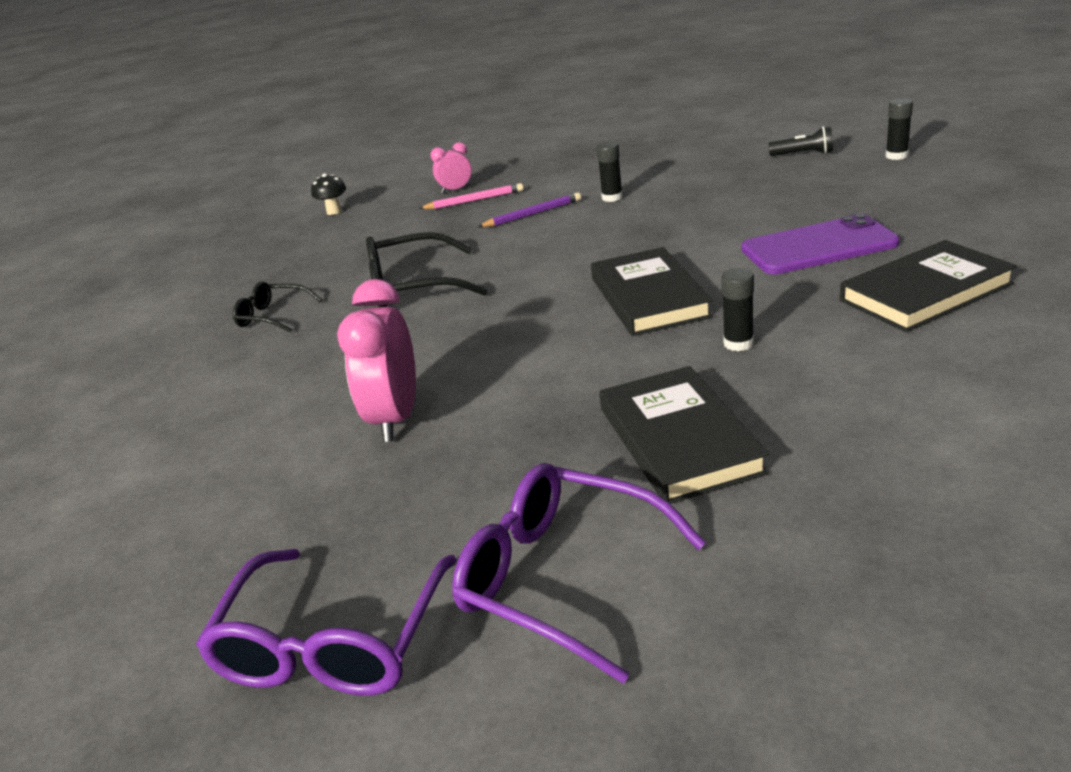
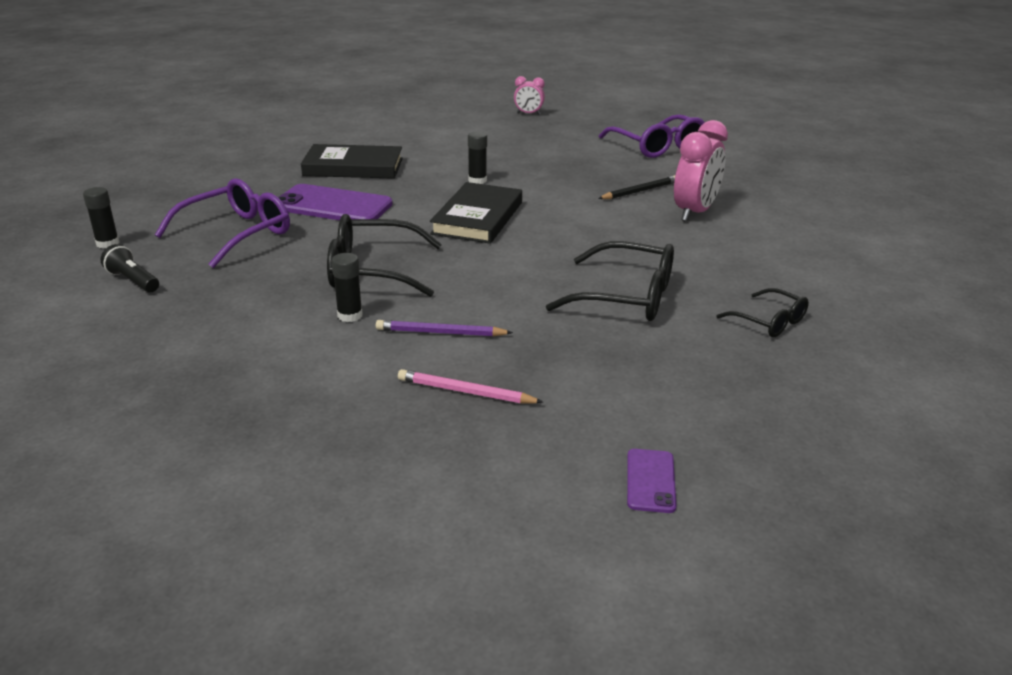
camera: 155 degrees left, 0 degrees up
purple glasses [196,549,456,696] -> purple glasses moved to [155,178,290,268]
black mushroom [311,173,346,215] -> purple phone [627,449,677,513]
pink clock [430,142,472,193] -> pink clock moved to [514,76,545,115]
black book [599,366,769,504] -> none
none -> black glasses [327,214,442,297]
none -> black pencil [598,175,675,199]

